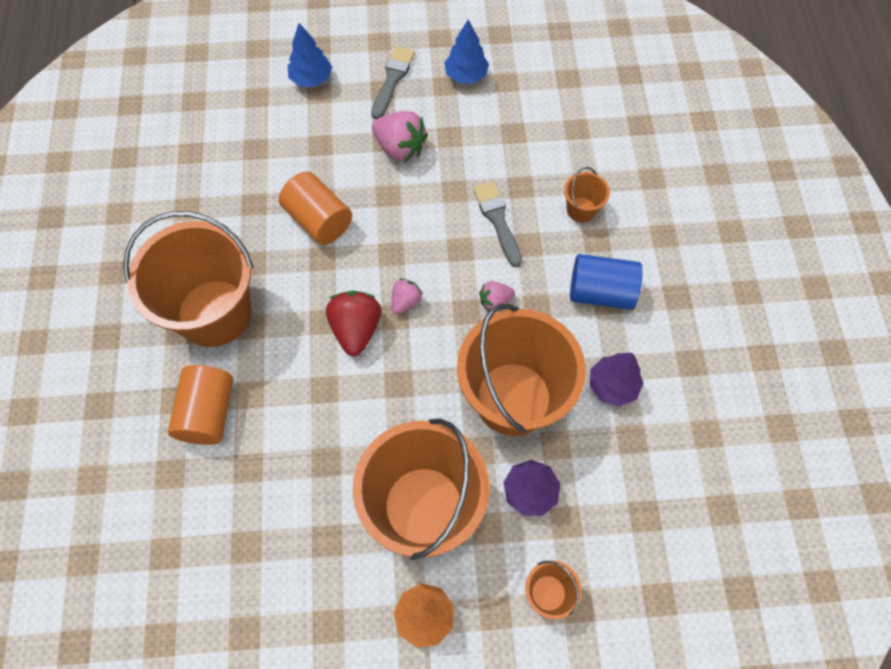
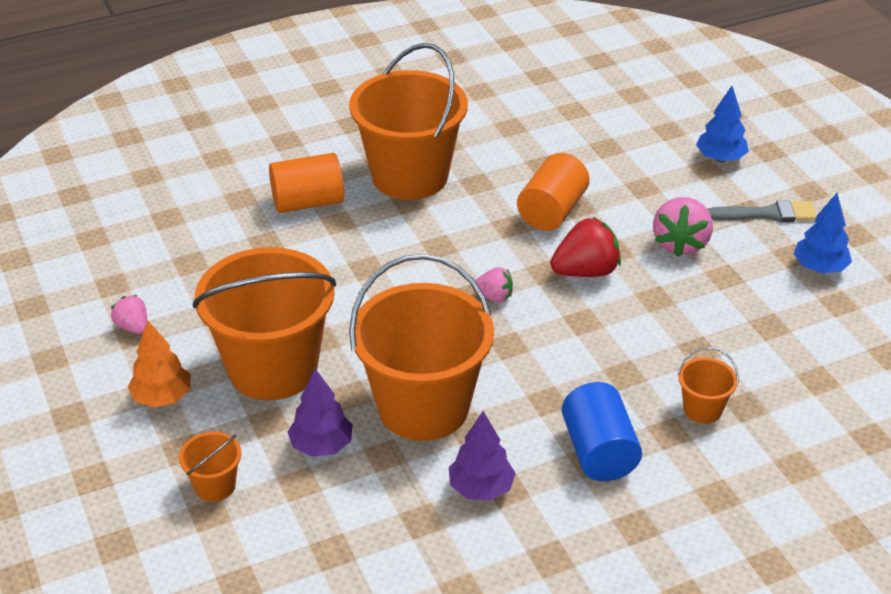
camera: 70 degrees right, 25 degrees down
red strawberry [326,291,381,356] -> red strawberry moved to [550,217,621,277]
grey brush [473,181,522,267] -> none
pink strawberry [479,281,515,312] -> pink strawberry moved to [111,295,147,334]

